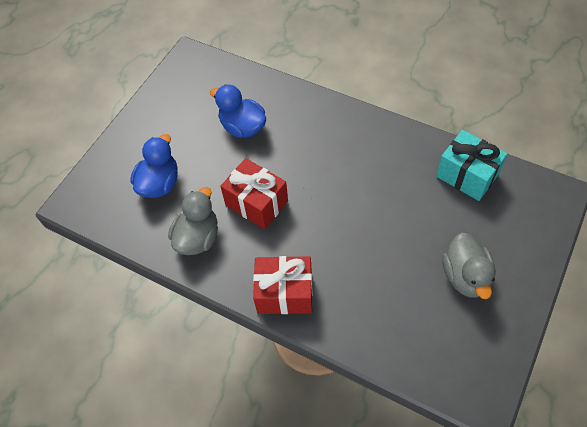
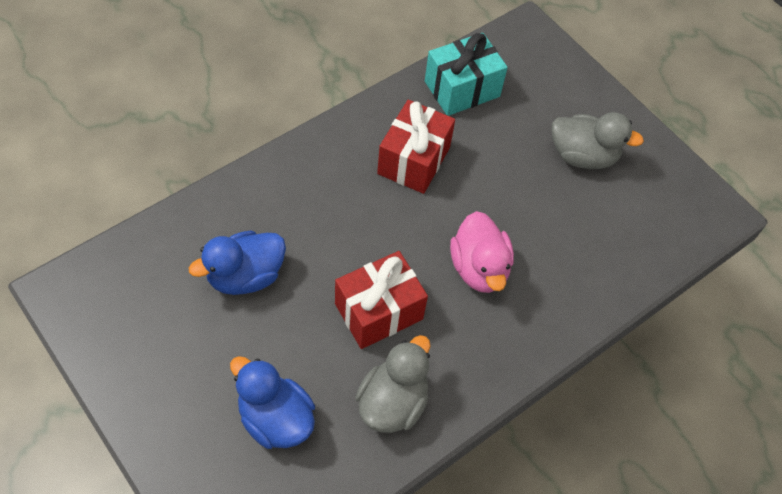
camera: 75 degrees left, 0 degrees up
grey duck [168,187,218,255] -> grey duck turned 75 degrees clockwise [355,335,431,433]
red gift [253,256,313,314] -> red gift moved to [377,100,455,194]
none -> pink duck [450,211,514,293]

